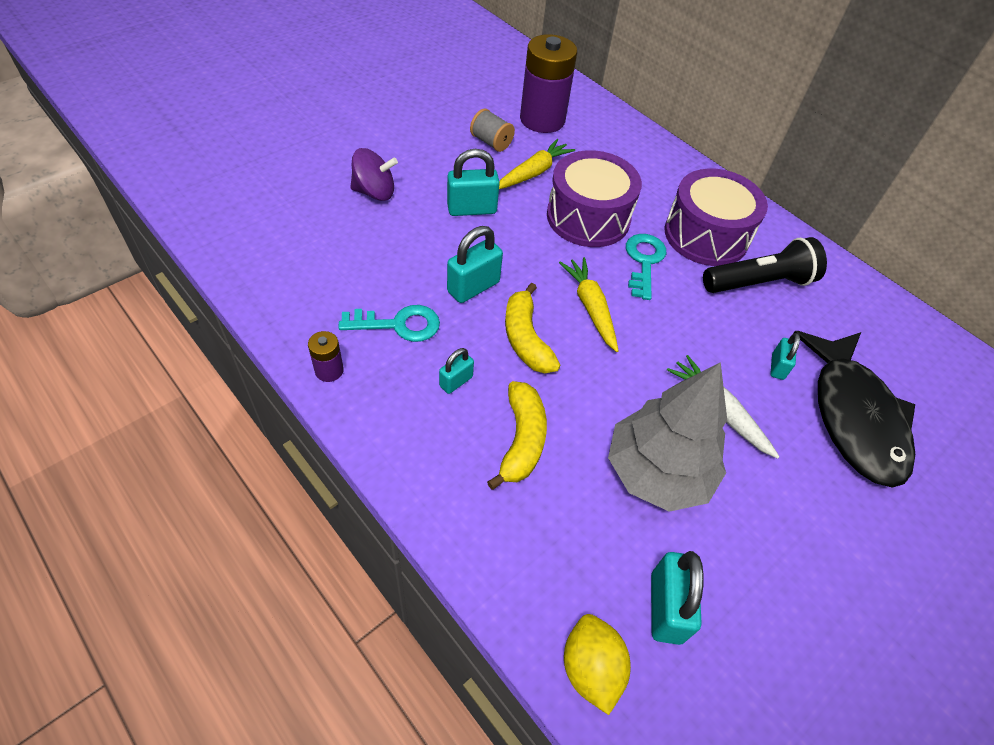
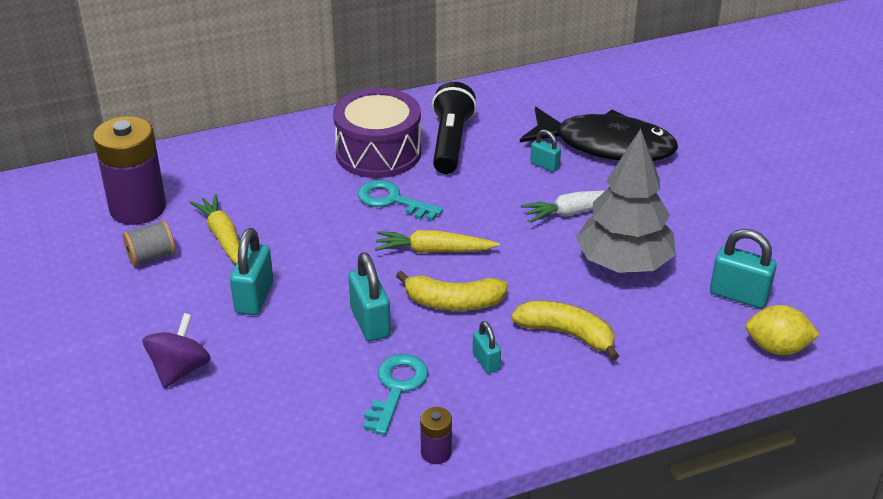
camera: 65 degrees left, 15 degrees down
purple drum [547,150,642,247] -> none

